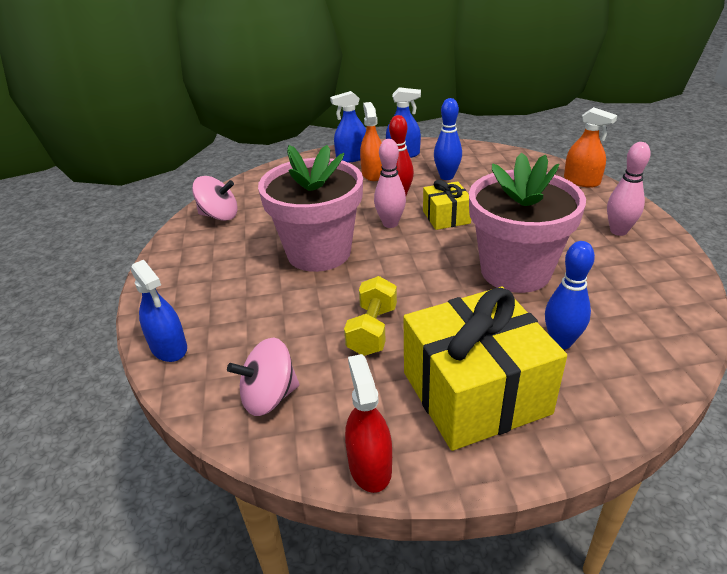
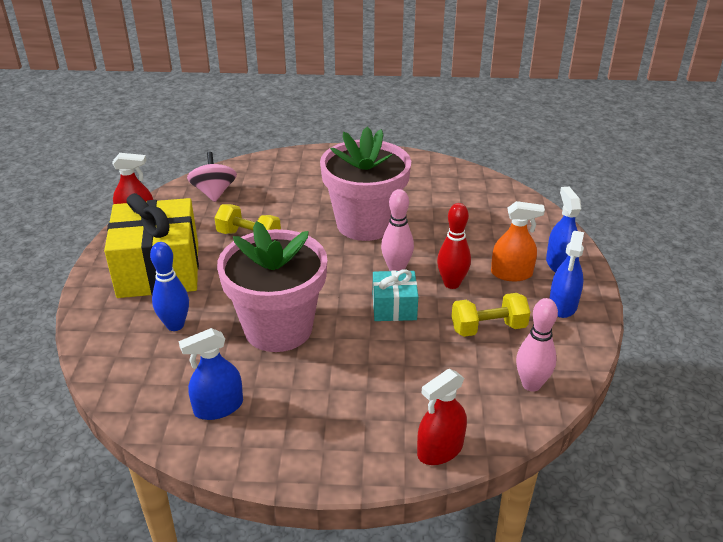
camera: 100 degrees right, 0 degrees up
blue spray bottle [131,260,187,362] -> blue spray bottle moved to [179,328,243,420]
pink spinning top [192,176,238,221] -> none
yellow gift [423,180,471,230] -> turquoise gift [373,269,418,321]
blue bowling pin [434,98,462,180] -> yellow dumbbell [452,293,530,337]
orange spray bottle [564,107,617,188] -> red spray bottle [417,369,467,465]
pink bowling pin [607,142,651,236] -> pink bowling pin moved to [516,298,558,392]

